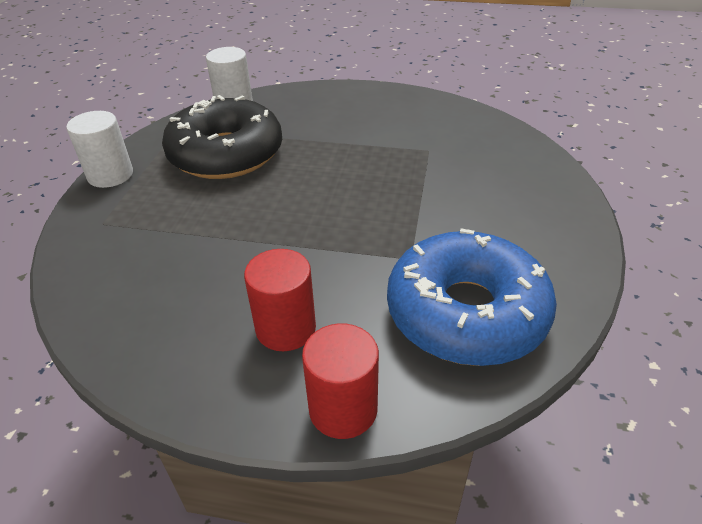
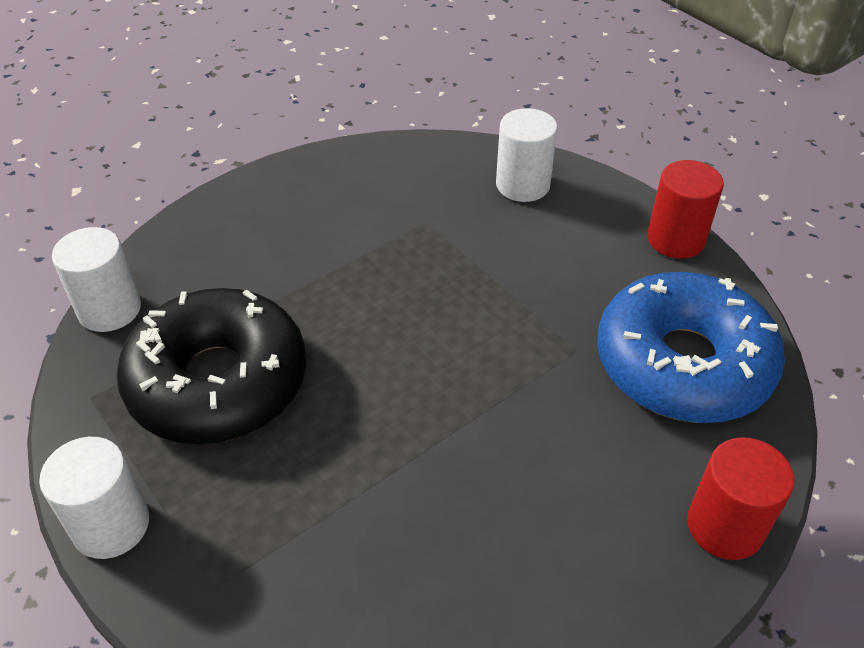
camera: 50 degrees left, 5 degrees up
red cylinder [244,249,316,351] -> red cylinder moved to [647,160,724,259]
none -> white cylinder [496,108,558,202]

